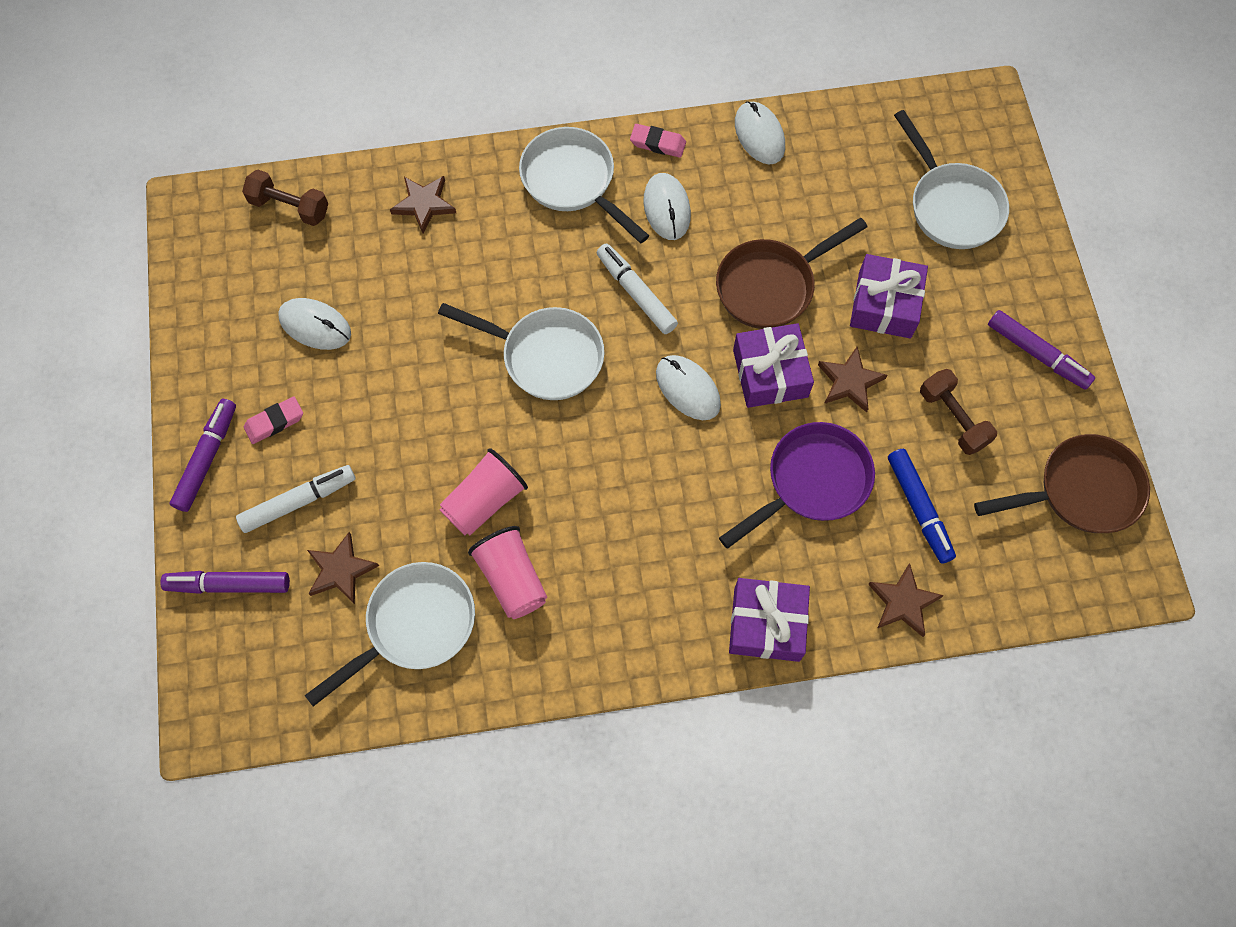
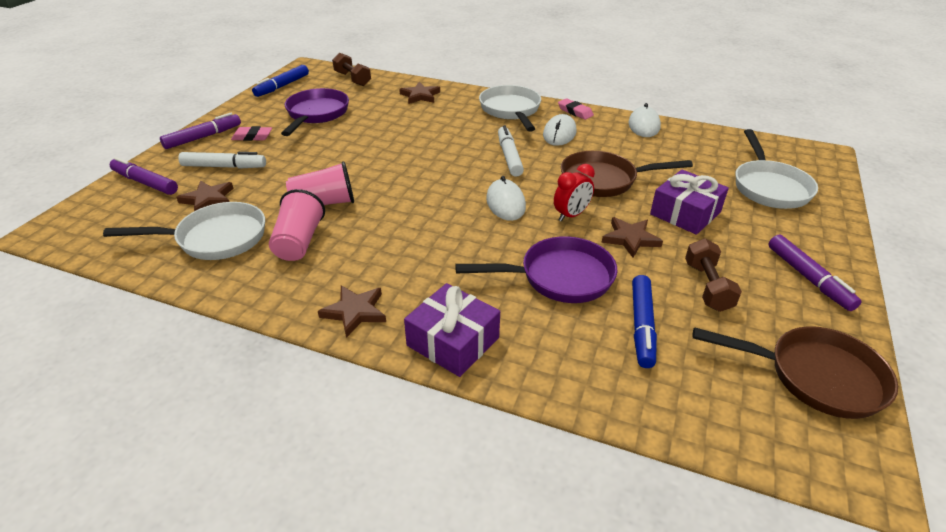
camera: 30 degrees right, 30 degrees down
white mouse [278,298,351,350] -> purple pan [281,88,349,136]
white pan [438,303,604,400] -> none
purple gift [733,323,814,408] -> red clock [554,164,595,222]
brown star [868,564,944,637] -> brown star moved to [318,285,386,338]
none -> blue marker [252,65,309,97]

